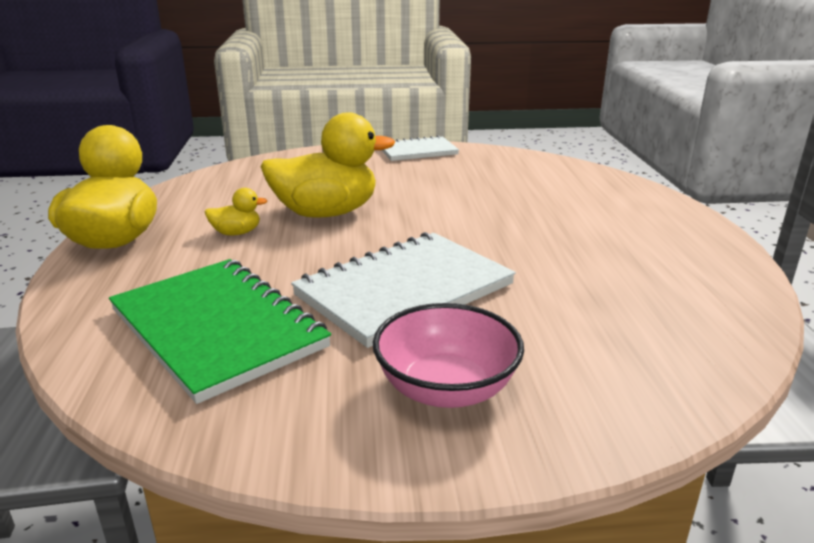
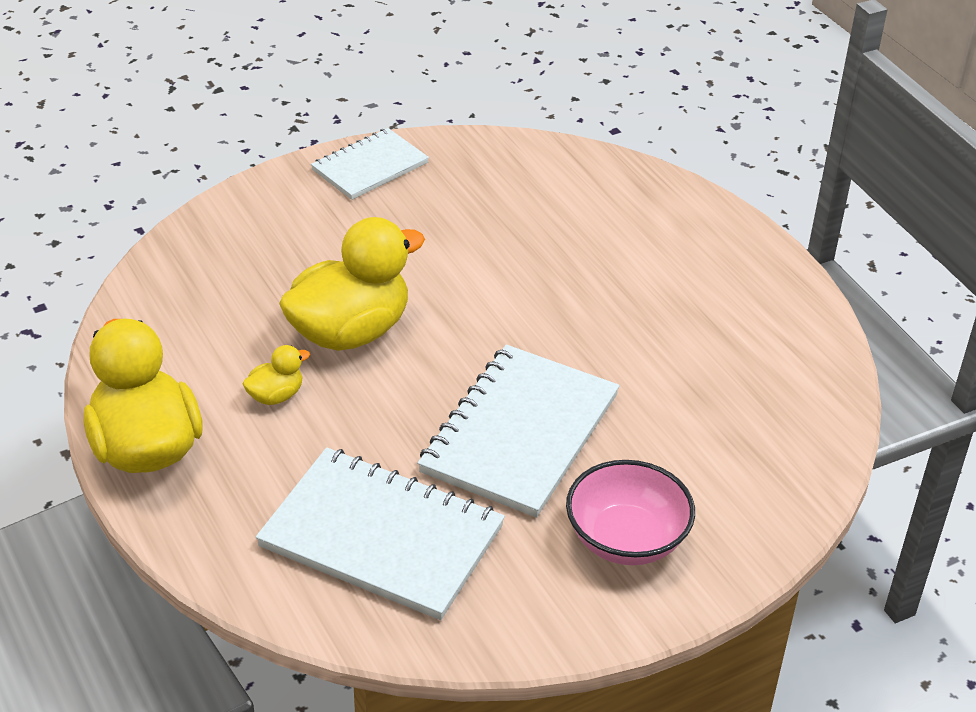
camera: 25 degrees left, 15 degrees up
green notebook [109,259,331,404] -> white notebook [256,447,505,620]

